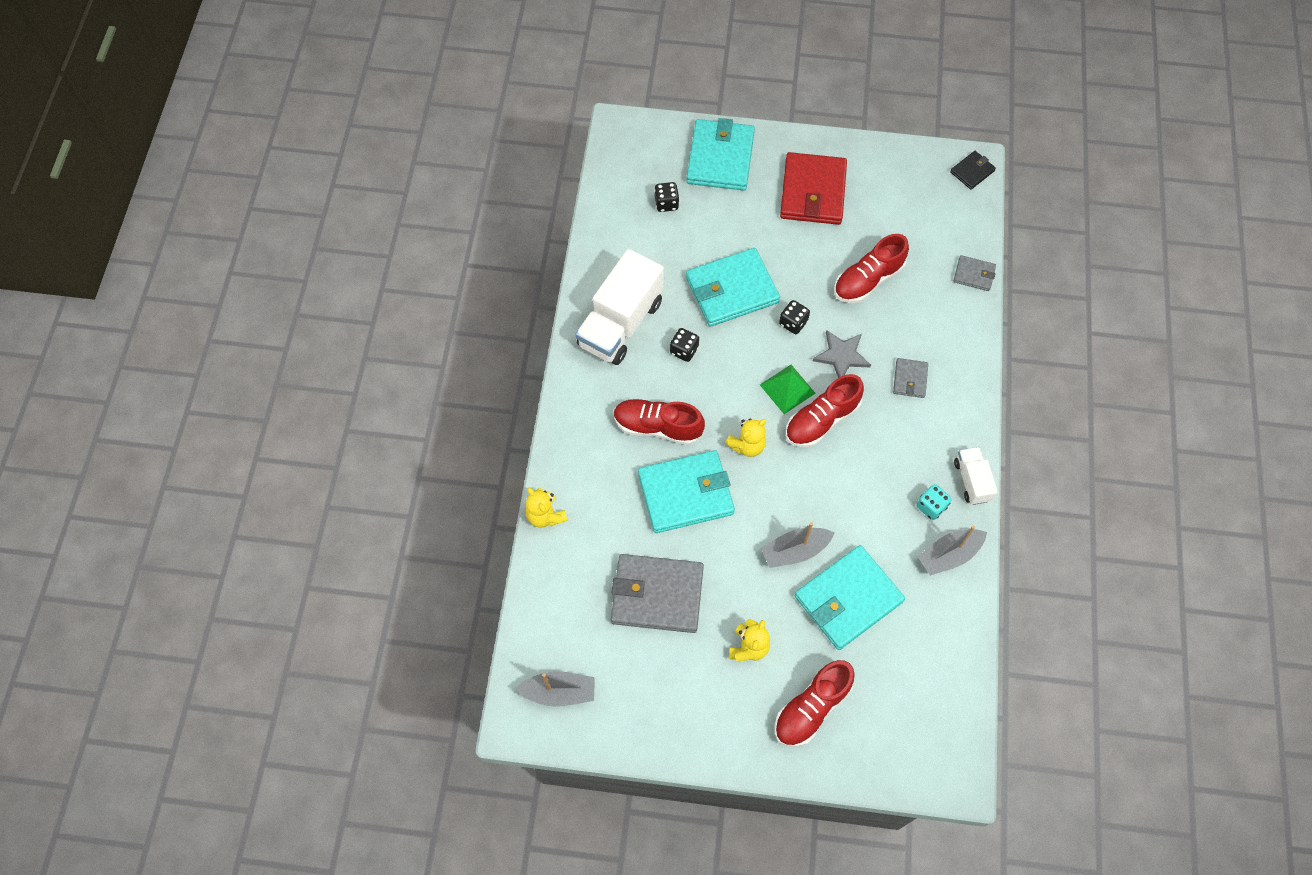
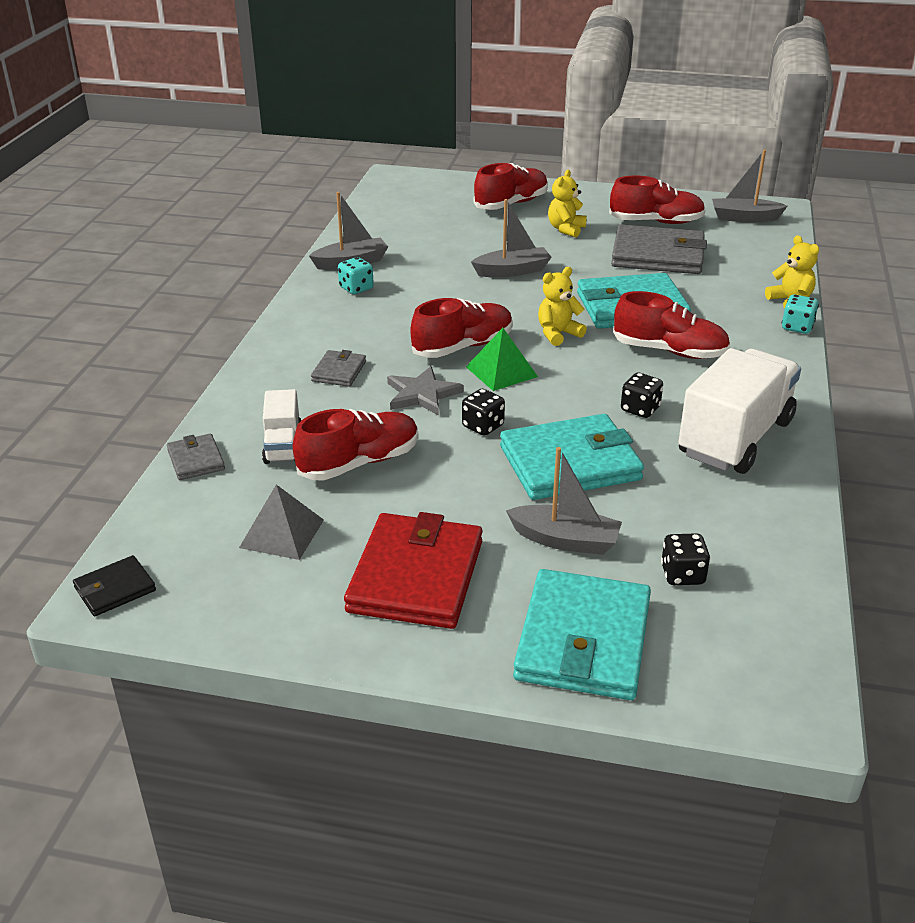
camera: 175 degrees left, 30 degrees down
turquoise wallet [795,545,905,650] -> none
grey wallet [954,255,996,291] -> grey wallet turned 45 degrees clockwise [167,434,225,480]
white truck [954,447,998,505] -> white truck moved to [262,389,301,464]
none -> grey pyramid [239,484,324,560]
none -> grey boat [506,447,622,555]
none -> red shoe [609,175,706,224]
none -> turquoise dice [782,295,819,334]

